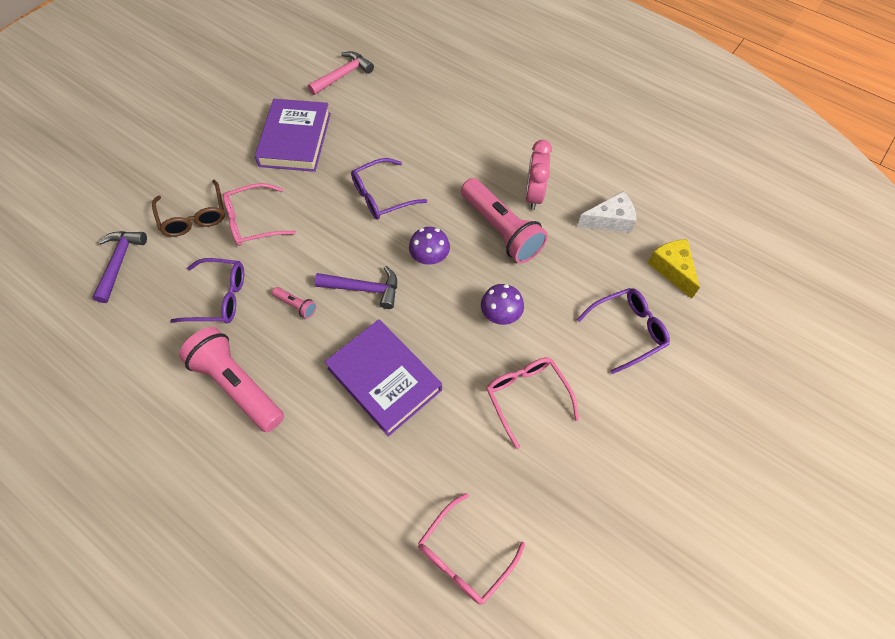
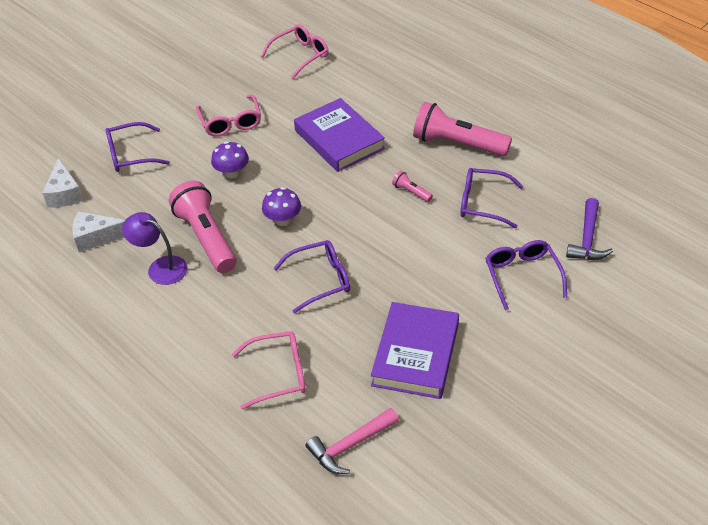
camera: 170 degrees left, 15 degrees down
brown glasses [152,180,225,237] -> purple glasses [485,240,567,311]
pink flashlight [179,327,284,433] -> pink flashlight turned 150 degrees clockwise [413,102,512,156]
pink glasses [223,183,296,246] -> pink glasses moved to [232,331,306,409]
purple hammer [314,266,397,309] -> none
pink clock [525,140,552,210] -> purple lamp [122,212,187,285]
yellow cheese [648,239,700,299] -> white cheese [42,158,84,207]

